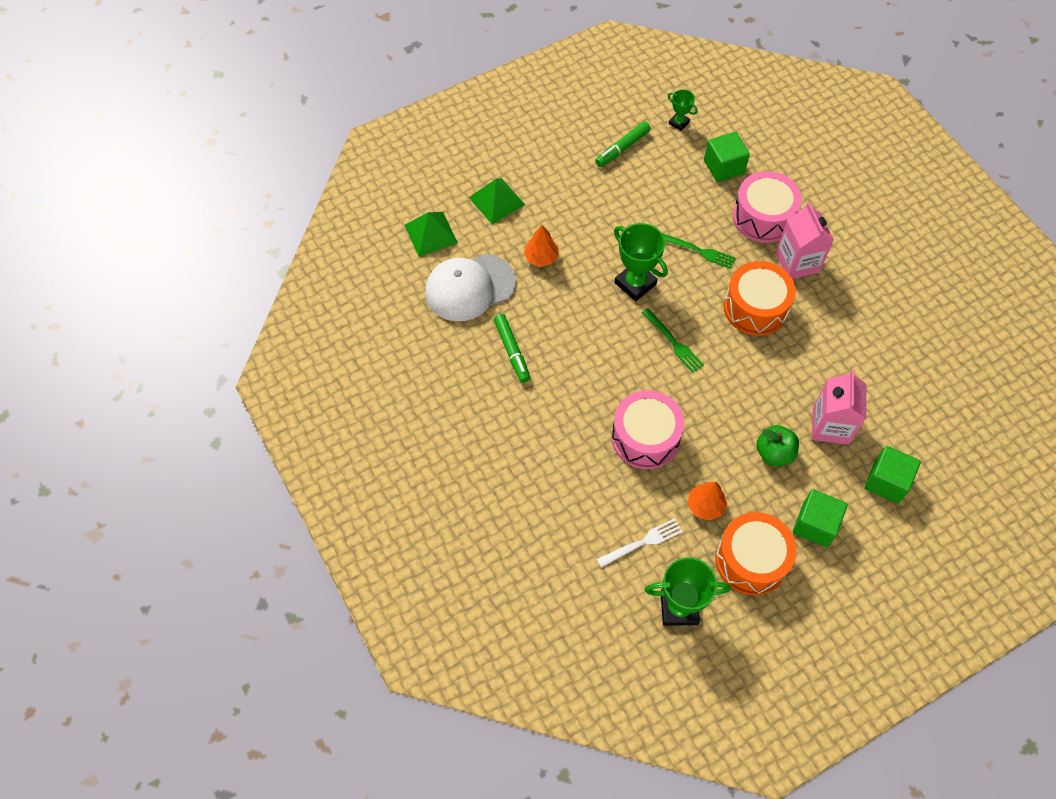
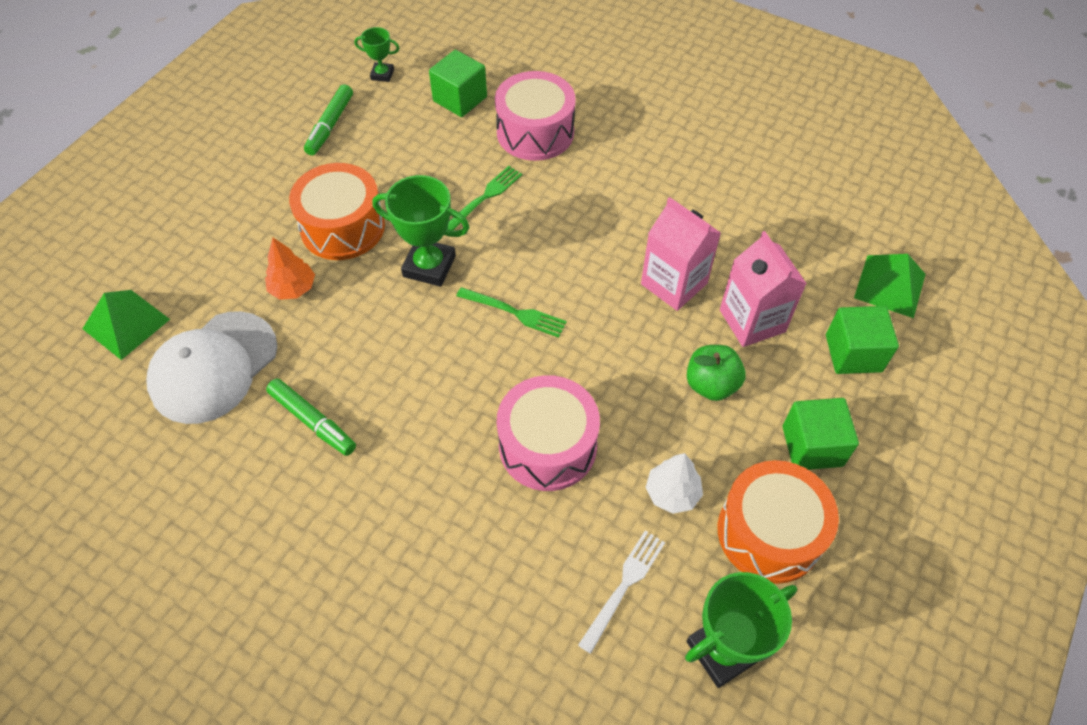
camera: 30 degrees left, 5 degrees down
green pyramid [469,178,525,224] -> green pyramid moved to [854,254,926,318]
green fork [662,233,736,269] -> green fork turned 45 degrees counterclockwise [447,166,522,230]
orange tree [688,482,727,521] -> white tree [645,453,703,514]
orange drum [724,261,796,336] -> orange drum moved to [289,163,385,260]
pink carton [776,202,834,279] -> pink carton moved to [641,197,721,311]

